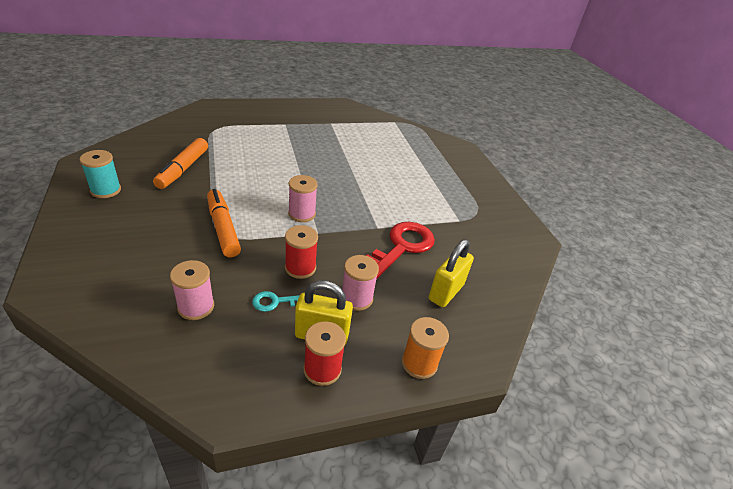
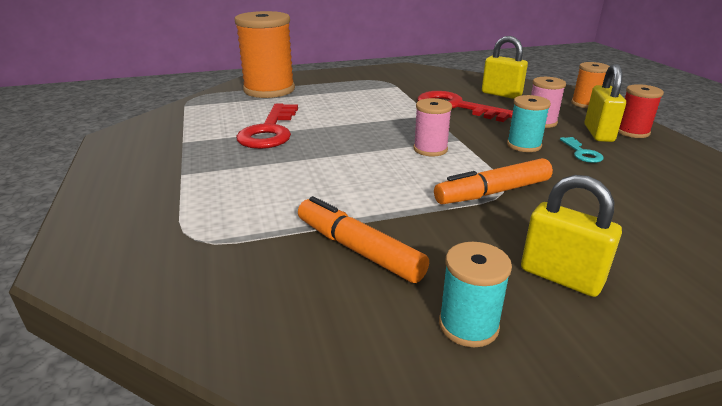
camera: 85 degrees left, 10 degrees down
orange marker [153,138,208,189] -> orange marker turned 150 degrees counterclockwise [298,196,429,283]
pink spool [170,260,214,320] -> none
red spool [285,225,318,279] -> turquoise spool [507,95,551,152]
none -> orange spool [235,11,295,98]
none -> red key [236,103,298,149]
none -> yellow padlock [521,175,622,297]

